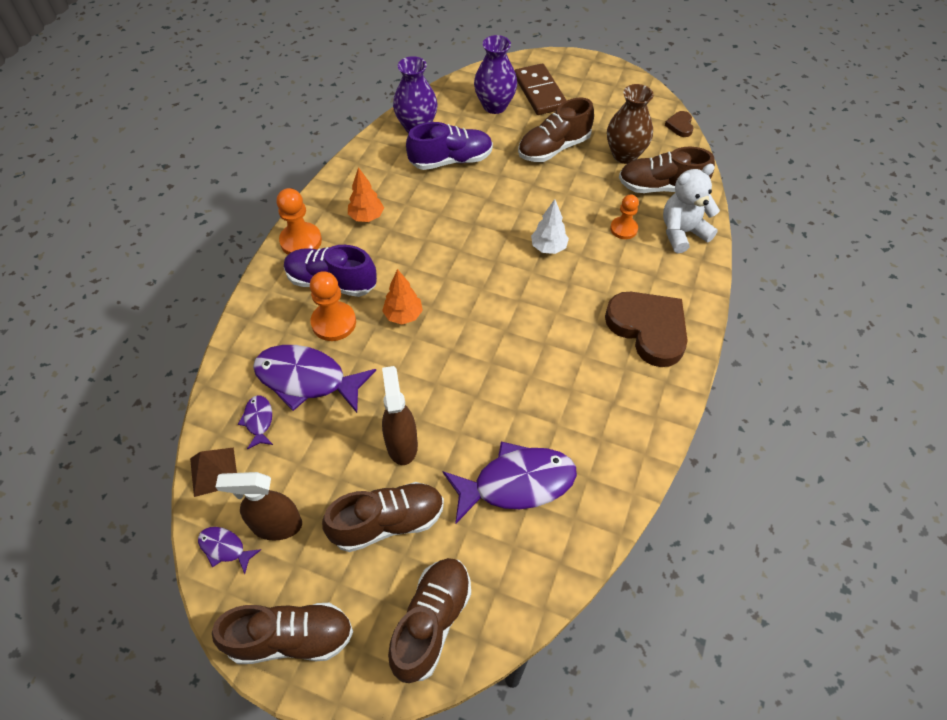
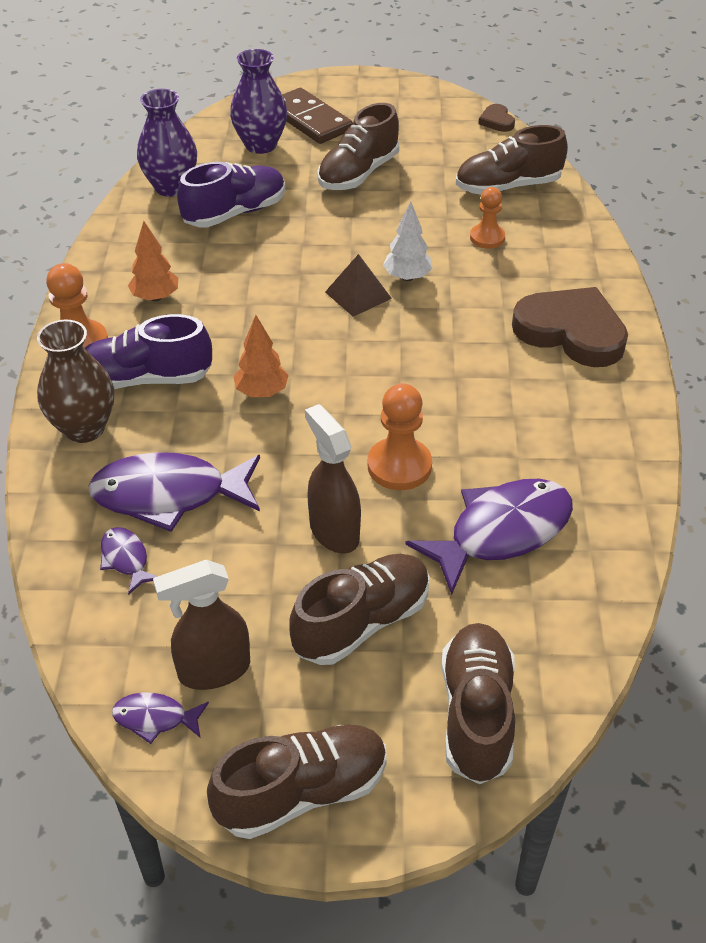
camera: 20 degrees left, 10 degrees down
brown pyramid [190,447,237,497] -> brown pyramid moved to [325,254,392,317]
orange pawn [310,271,356,341] -> orange pawn moved to [368,383,432,490]
brown vase [607,84,654,164] -> brown vase moved to [37,320,114,443]
white teddy bear [663,164,720,253] -> none

